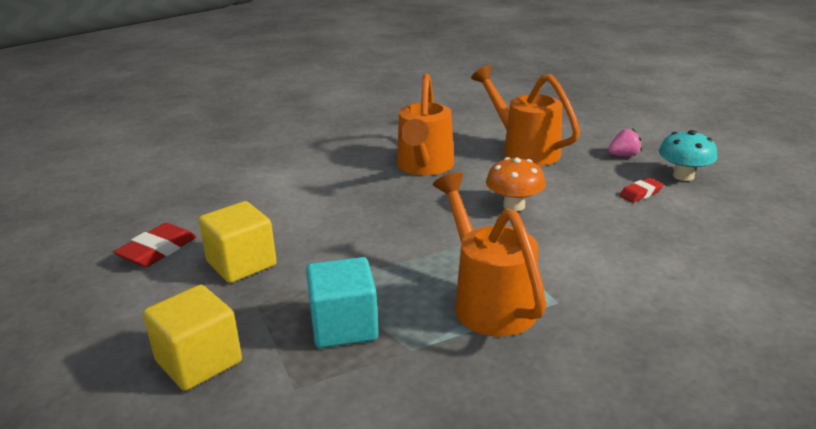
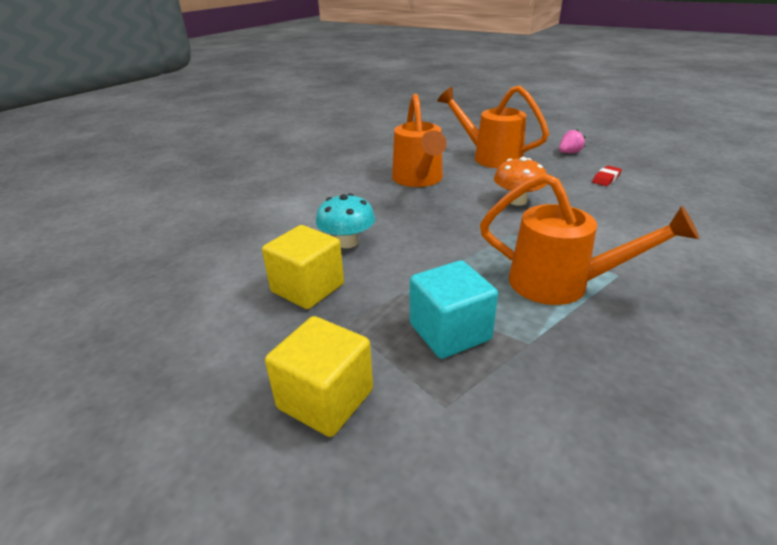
camera: 15 degrees left, 5 degrees up
red eraser [114,223,197,267] -> none
orange watering can [433,172,546,337] -> orange watering can turned 150 degrees clockwise [480,173,699,305]
turquoise mushroom [659,130,717,181] -> turquoise mushroom moved to [316,193,375,248]

